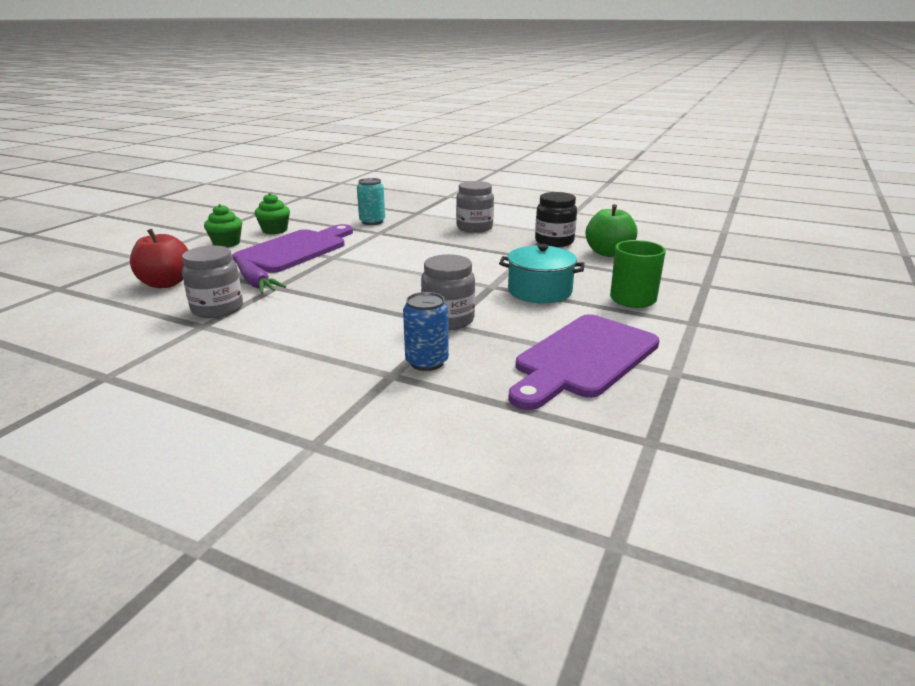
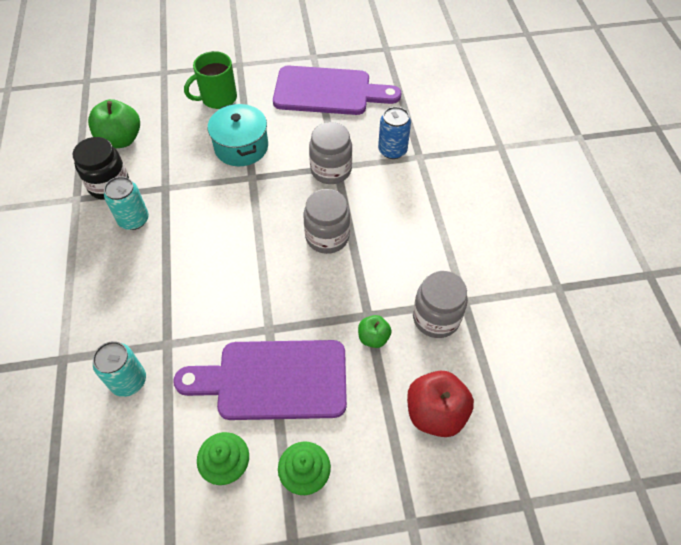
camera: 125 degrees left, 30 degrees up
purple carrot [236,257,286,294] -> green apple [358,315,392,348]
grey jar [456,181,494,233] -> grey jar moved to [303,189,350,254]
none -> turquoise can [104,176,149,230]

